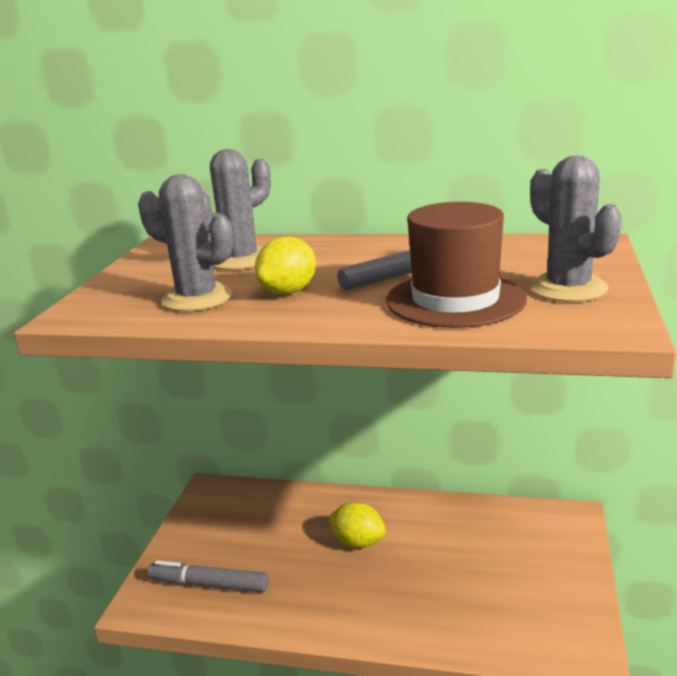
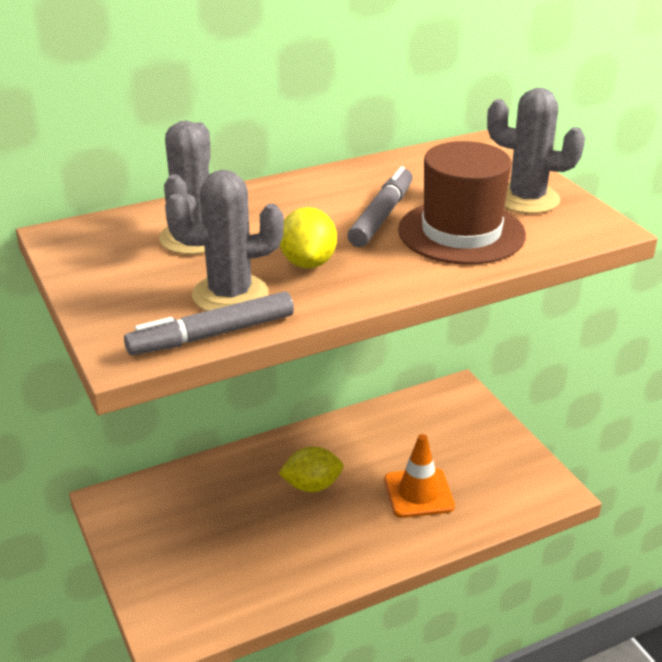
camera: 40 degrees left, 10 degrees up
grey marker [147,560,269,593] -> grey marker moved to [124,291,294,355]
none -> orange traffic cone [384,434,455,518]

